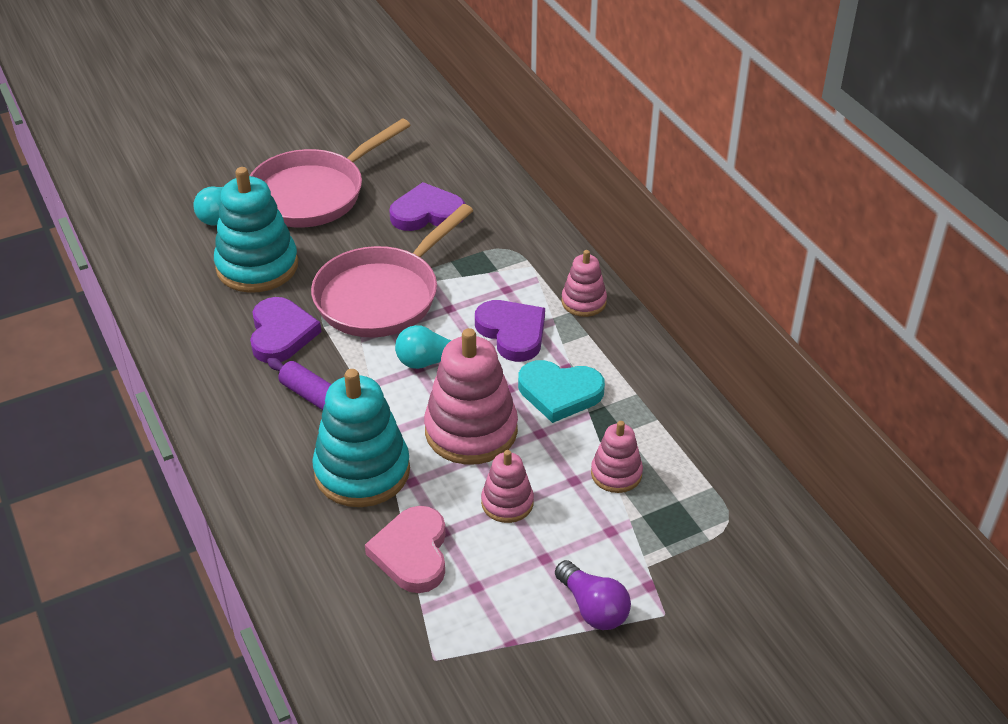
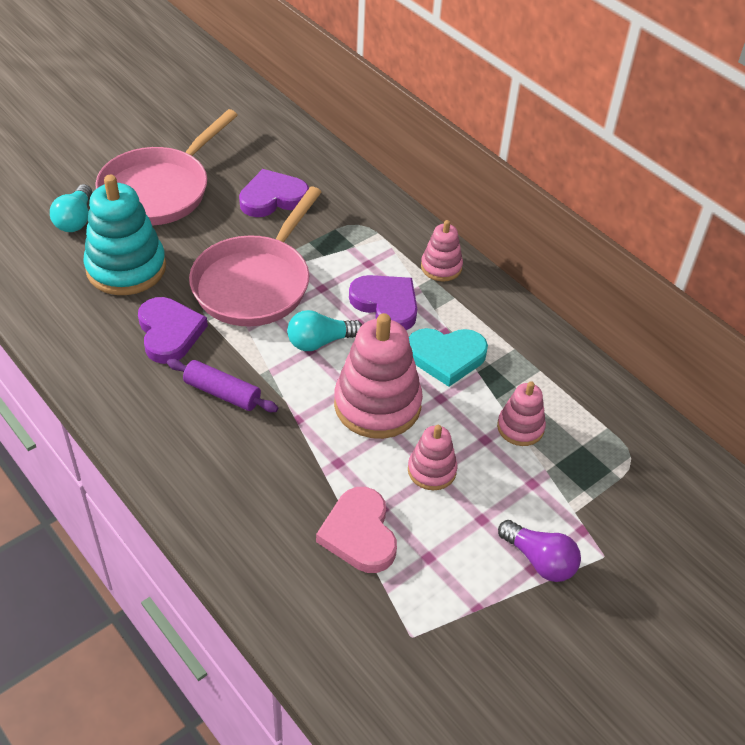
camera: 15 degrees left, 5 degrees up
turquoise stacking toy [312,369,410,507] -> none

